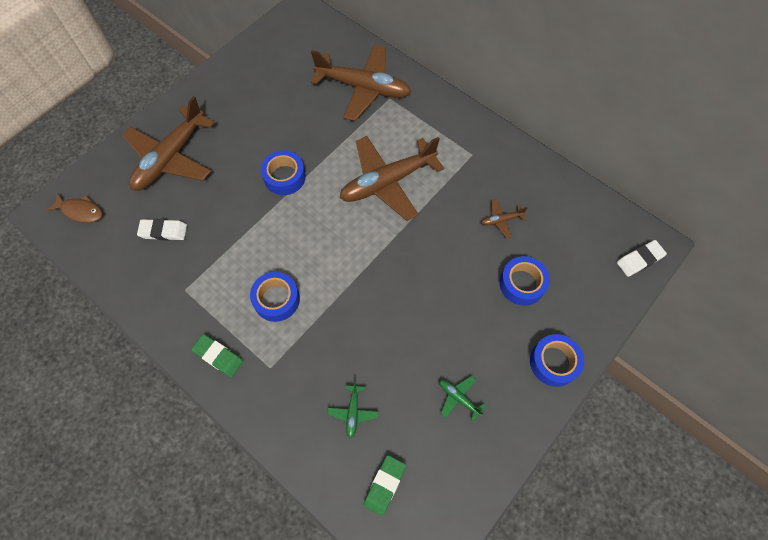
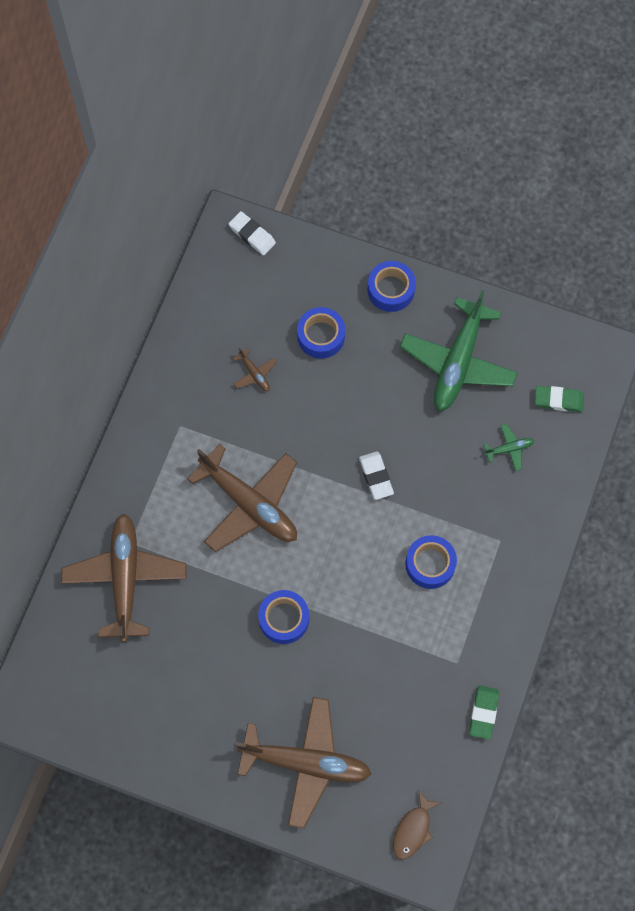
camera: 110 degrees left, 5 degrees up
brown fish [46,193,103,223] -> brown fish turned 150 degrees counterclockwise [393,790,441,860]
white eraser [137,219,187,241] -> white eraser moved to [359,451,394,500]
green eraser [191,334,243,377] -> green eraser moved to [469,686,499,739]
green plane [439,376,486,422] -> green plane [400,290,518,411], size x2.45

